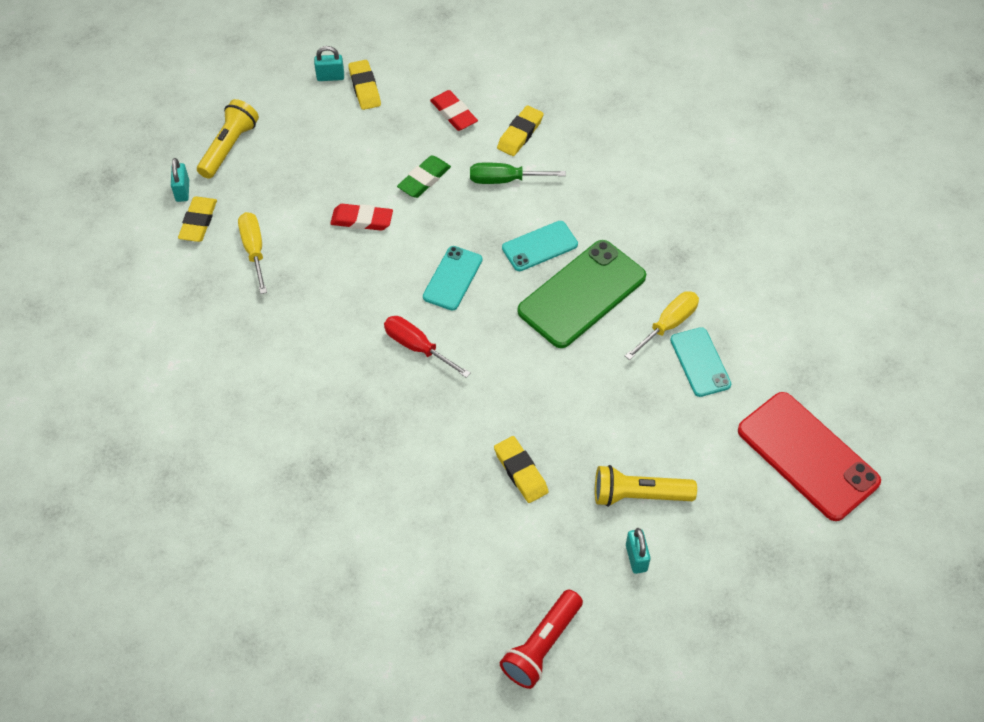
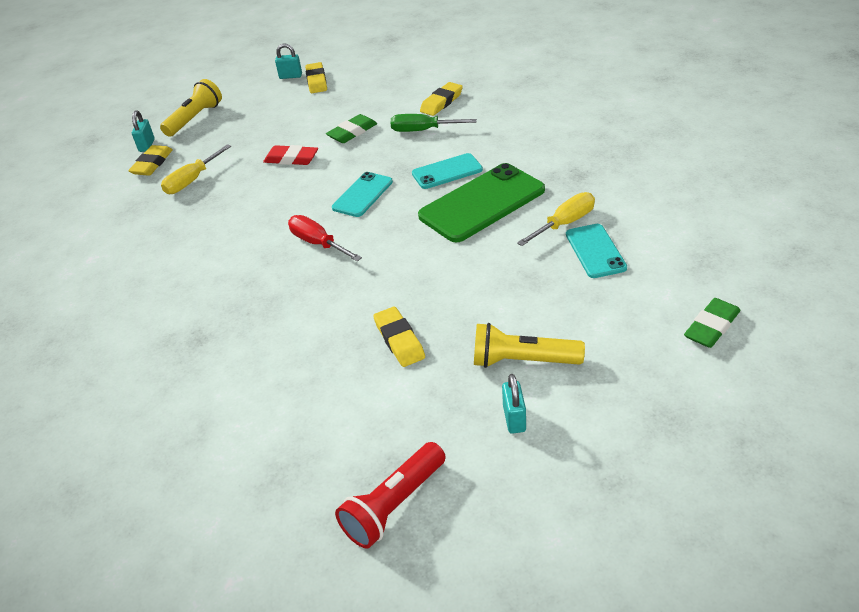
camera: 10 degrees right, 15 degrees down
yellow screwdriver [238,212,267,294] -> yellow screwdriver turned 135 degrees counterclockwise [161,144,231,194]
red eraser [430,90,478,131] -> none
red phone [738,392,881,521] -> green eraser [684,298,740,348]

